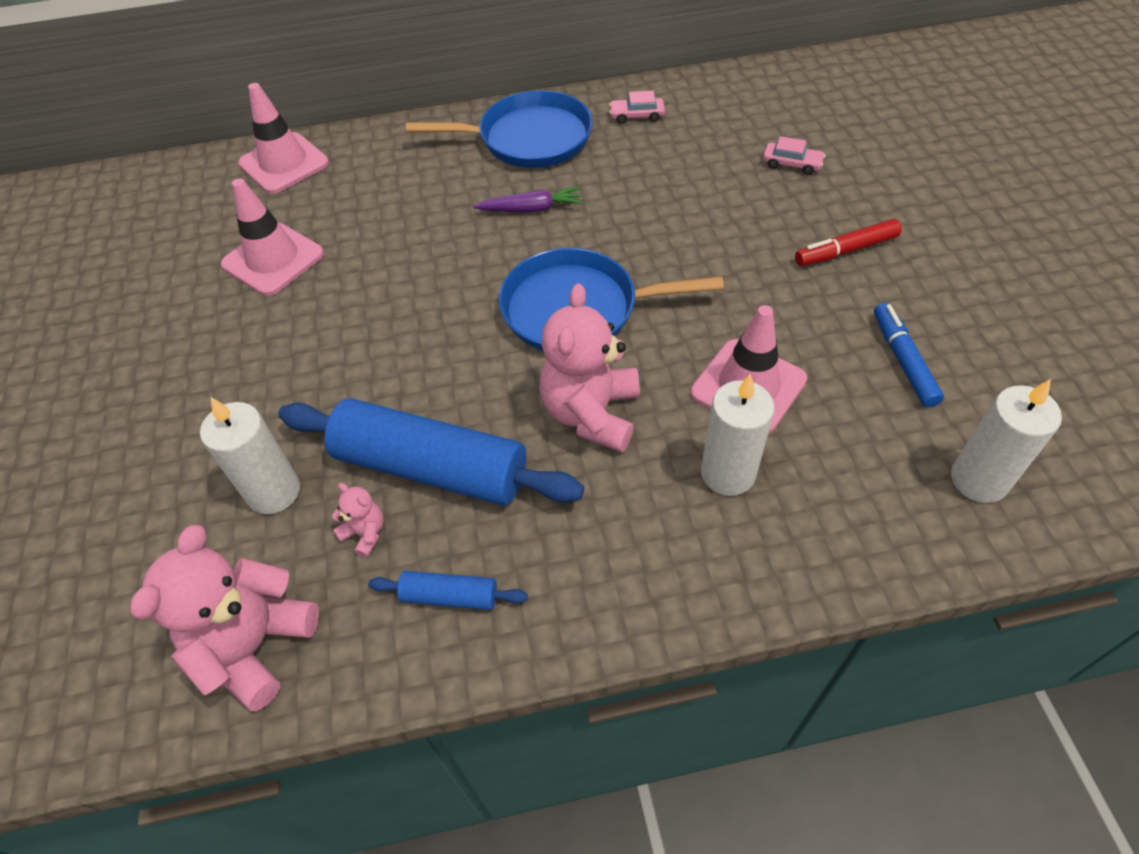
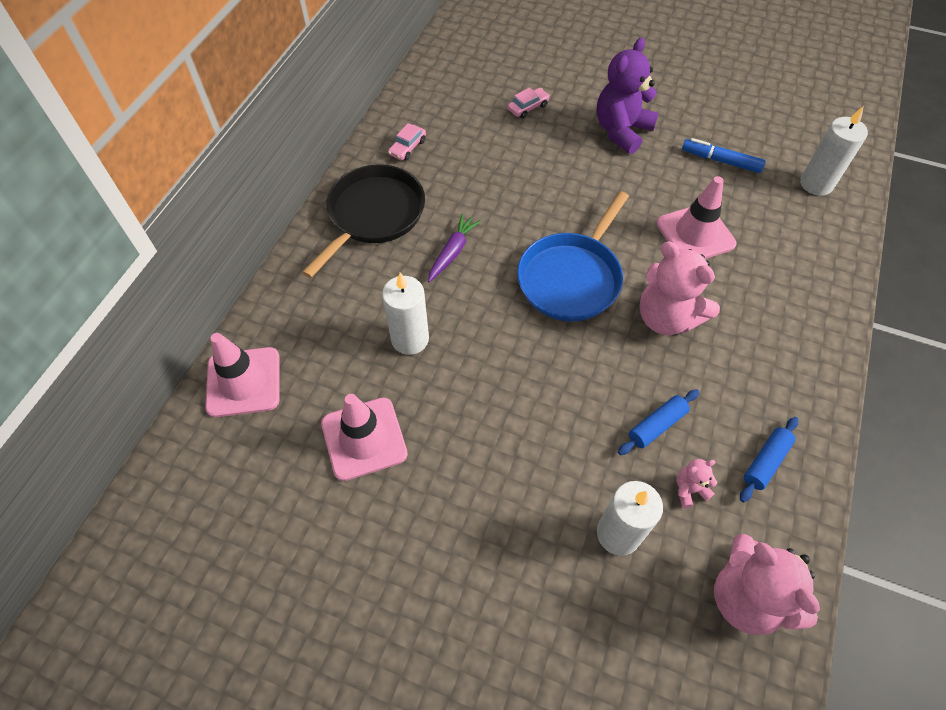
camera: 60 degrees left, 5 degrees up
blue rolling pin [278,399,584,506] -> blue rolling pin [618,389,699,455], size x0.45
blue pan [406,90,593,168] -> black pan [302,164,425,278]
white candle [701,374,775,496] -> white candle moved to [382,273,429,355]
red marker [795,219,902,266] -> purple teddy bear [597,37,659,154]

